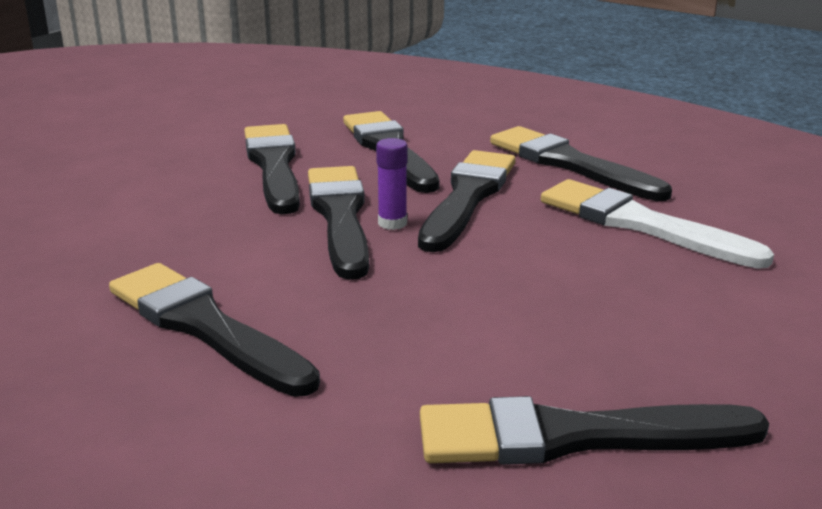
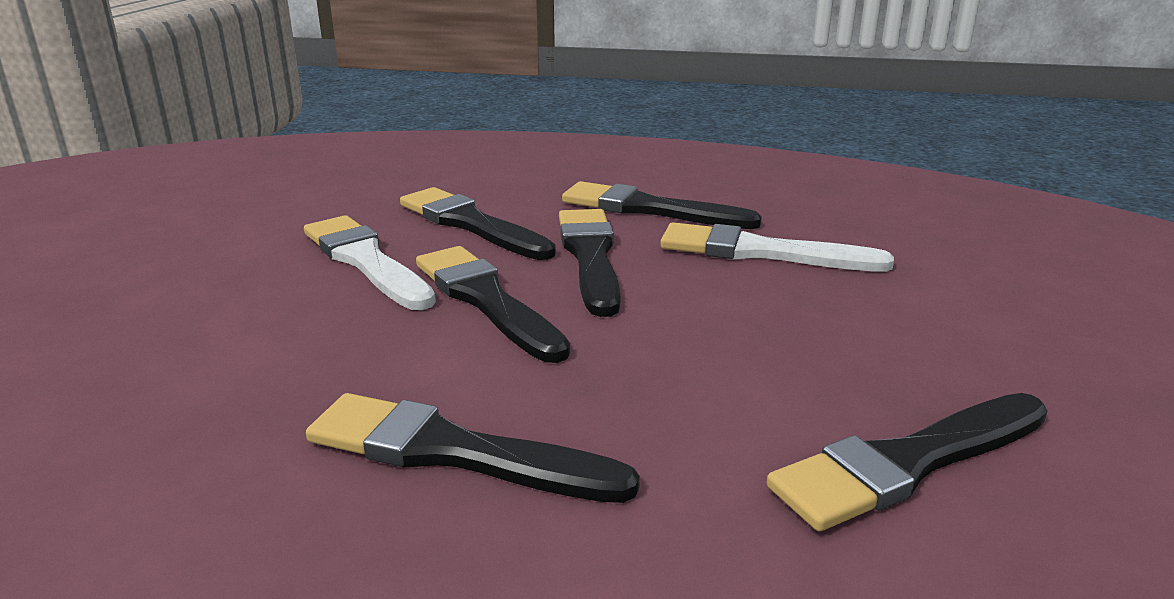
camera: 25 degrees left, 0 degrees up
black brush [244,124,300,214] -> white brush [304,215,436,310]
purple glue stick [376,138,408,230] -> none

